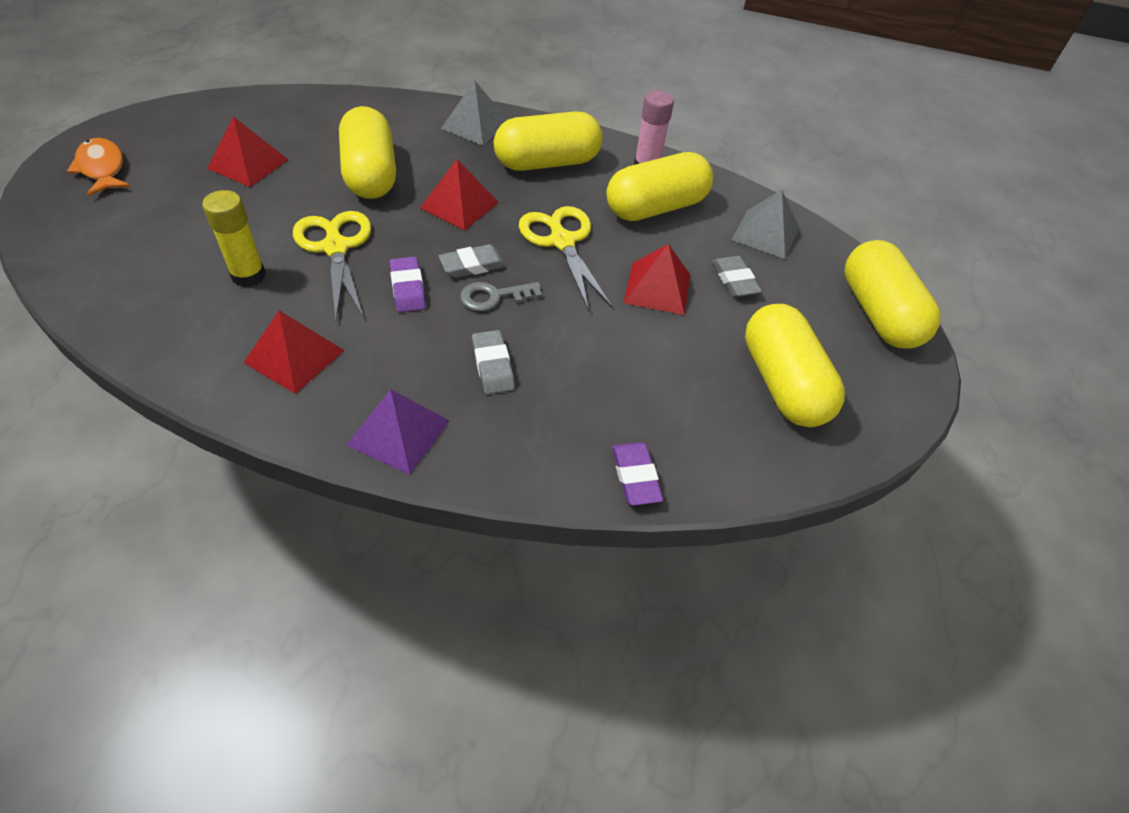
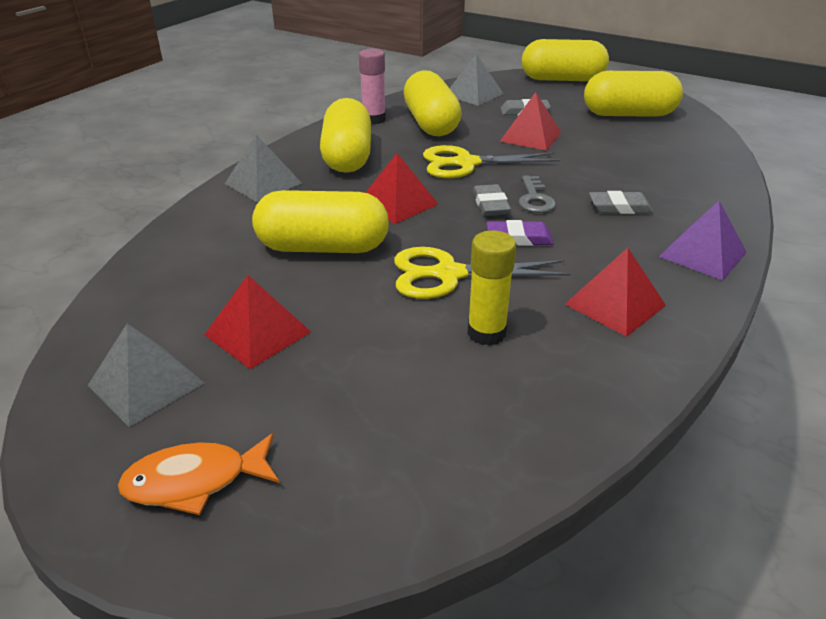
camera: 70 degrees left, 15 degrees down
purple eraser [612,442,663,506] -> none
none -> grey pyramid [88,324,204,427]

